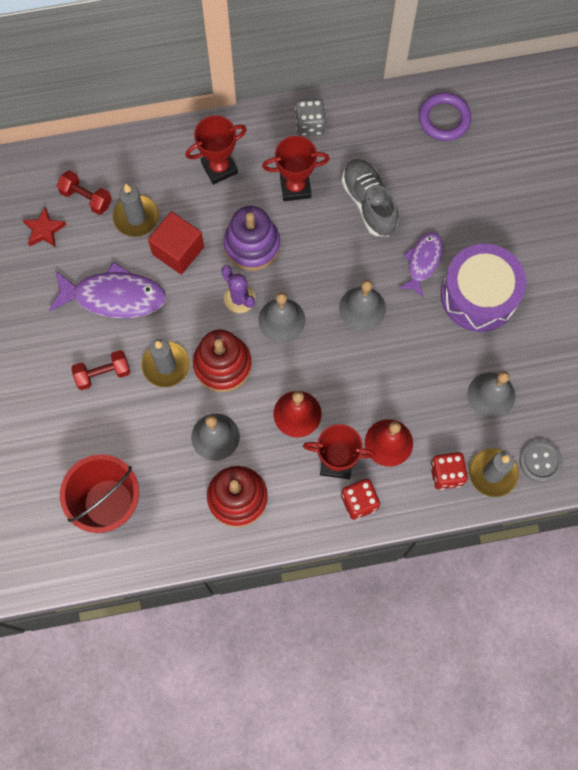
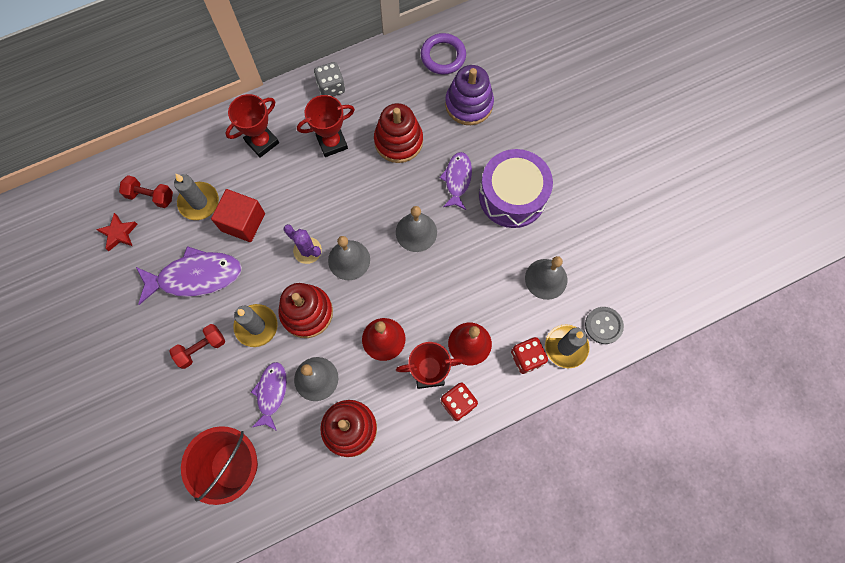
camera: 15 degrees left, 0 degrees up
purple stacking toy [224,206,280,271] -> purple stacking toy moved to [445,65,494,125]
grey shoe [341,159,399,236] -> red stacking toy [374,103,423,163]
none -> purple fish [251,362,287,431]

